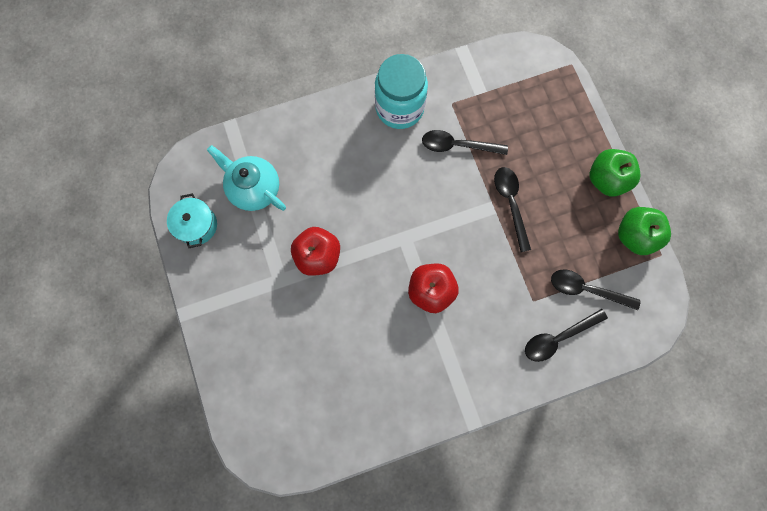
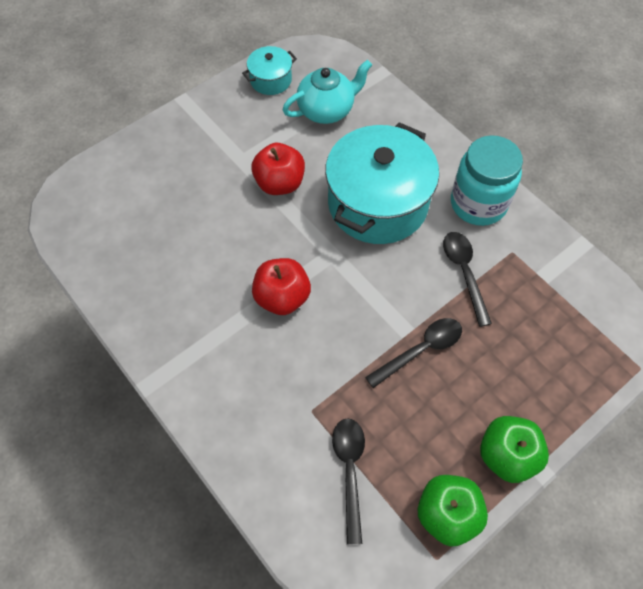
camera: 70 degrees right, 15 degrees down
turquoise teapot [207,145,286,211] -> turquoise teapot turned 45 degrees clockwise [283,60,372,124]
black spoon [525,309,608,362] -> none
none -> turquoise pot [325,122,439,244]

